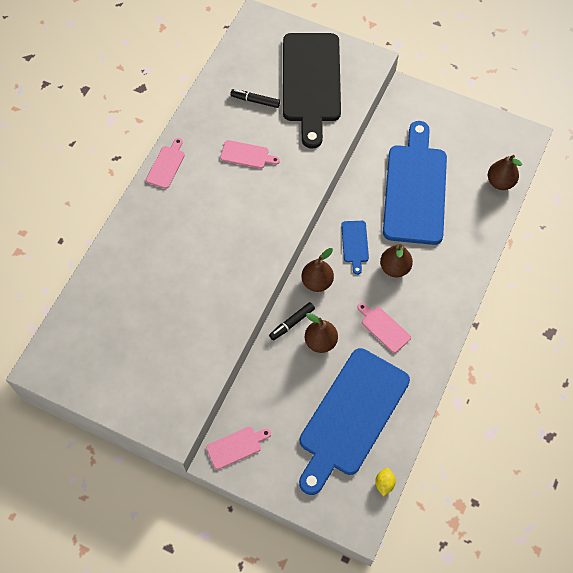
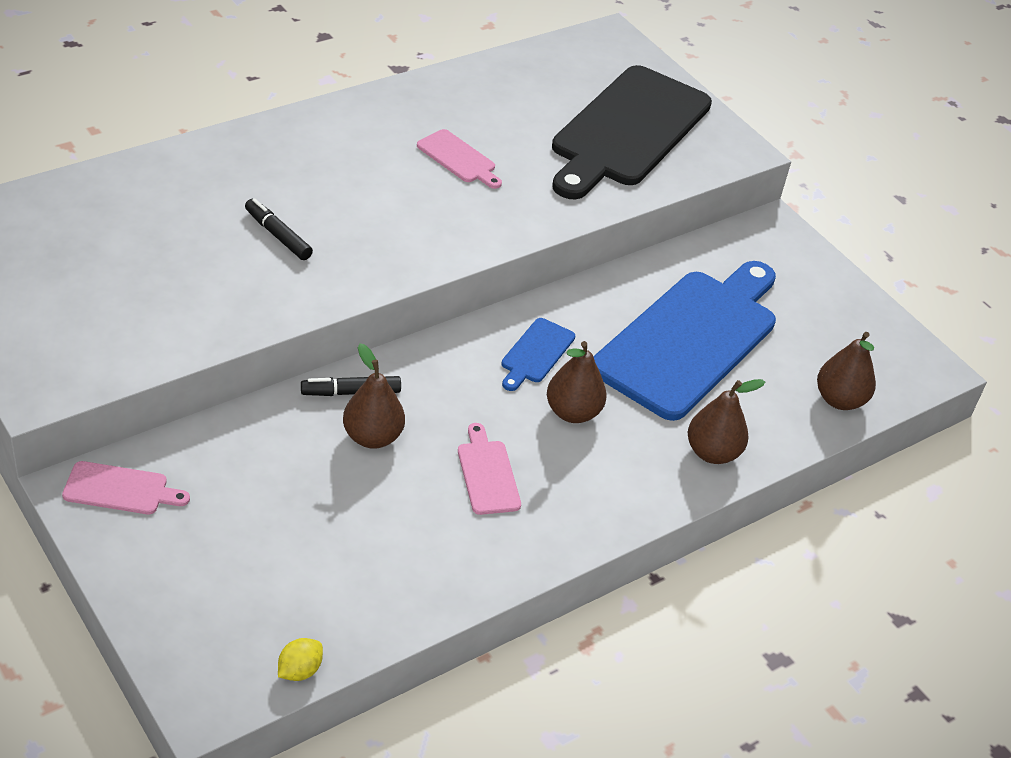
camera: 25 degrees right, 20 degrees down
pink cutting board [146,138,185,189] -> none
black marker [230,89,280,108] -> black marker moved to [245,198,313,260]
blue cutting board [299,348,410,495] -> none
brown pear [301,248,334,292] -> brown pear moved to [688,379,765,464]

